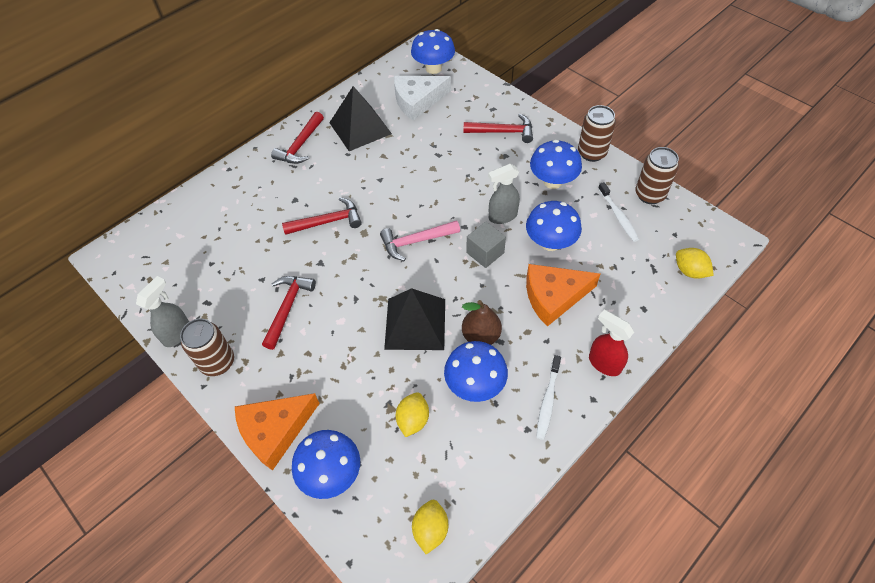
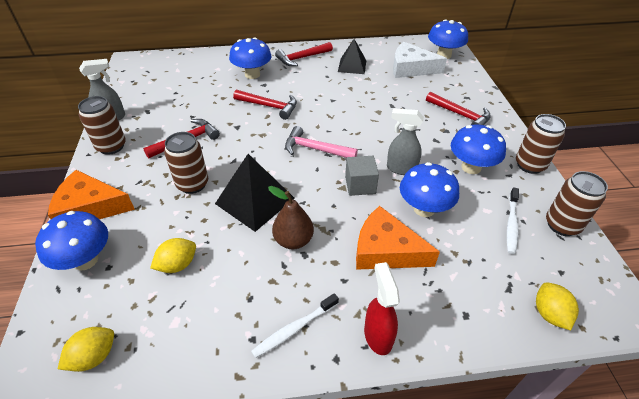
camera: 35 degrees right, 10 degrees down
black pyramid [329,86,392,151] -> black pyramid [338,39,366,74], size x0.66
blue mushroom [444,341,508,402] -> blue mushroom moved to [229,37,272,79]
none -> brown can [164,132,208,194]

